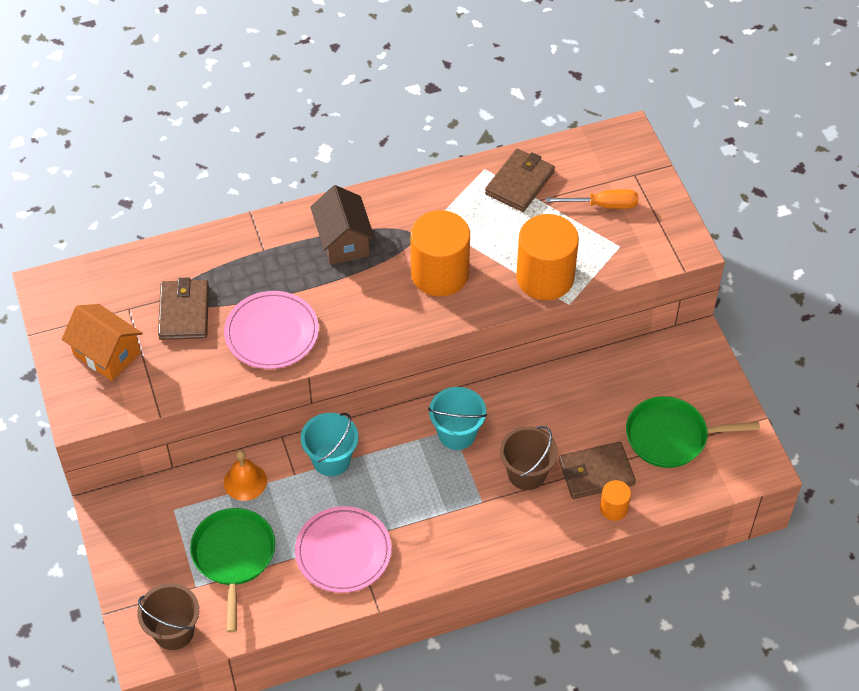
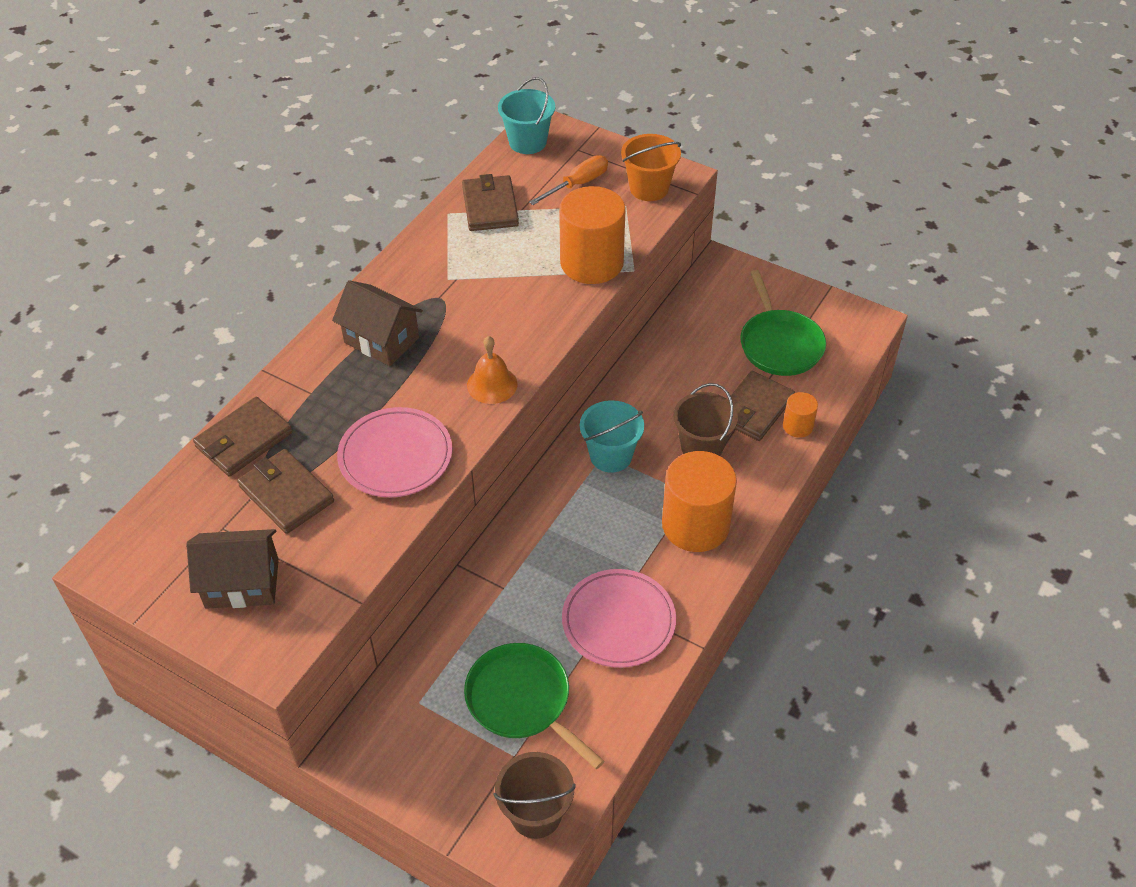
camera: 40 degrees left, 5 degrees down
orange house [62,304,143,381] -> brown house [186,529,279,609]
orange bell [224,450,267,501] -> orange bell moved to [467,336,517,404]
turquoise bucket [301,413,359,476] -> turquoise bucket moved to [498,77,555,154]
orange cylinder [411,210,470,296] -> orange cylinder moved to [662,451,737,552]
green pan [626,396,760,468] -> green pan turned 60 degrees counterclockwise [740,270,826,376]
none -> brown wallet [193,397,293,477]
none -> orange bucket [621,134,681,201]

